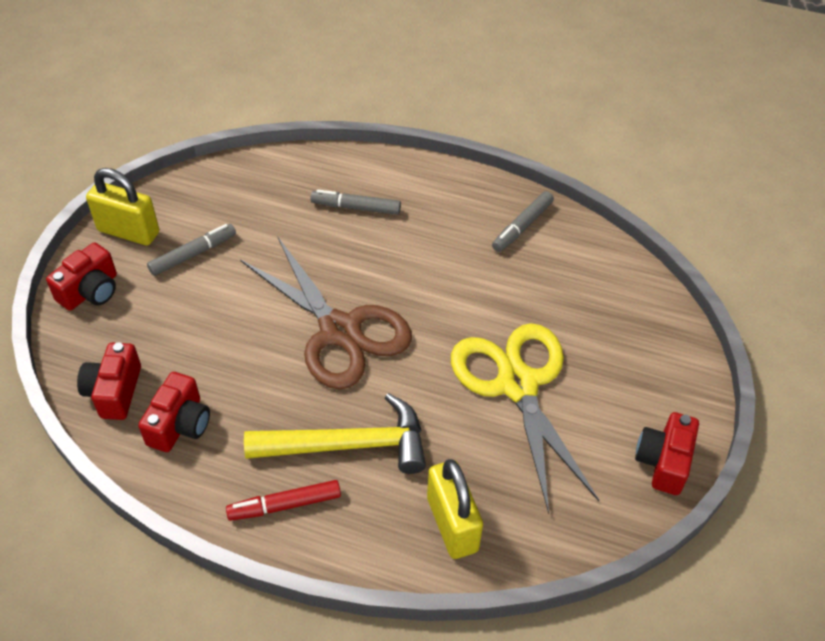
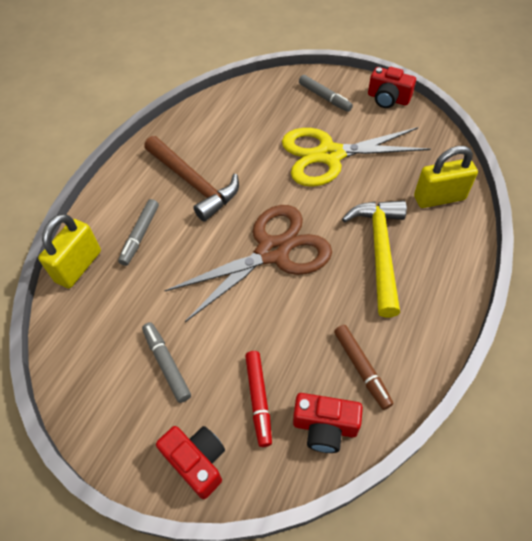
camera: 80 degrees left, 5 degrees up
yellow padlock [86,168,159,246] -> yellow padlock moved to [38,214,101,288]
red camera [138,372,210,452] -> brown marker [334,325,393,410]
red marker [226,480,341,521] -> red marker moved to [245,351,272,447]
grey marker [492,191,554,252] -> grey marker moved to [299,75,353,112]
none -> brown hammer [144,136,239,221]

